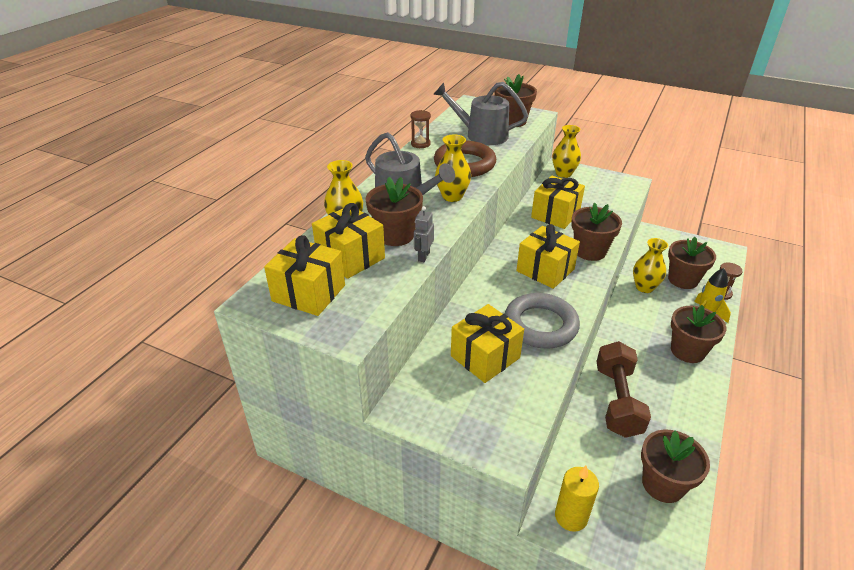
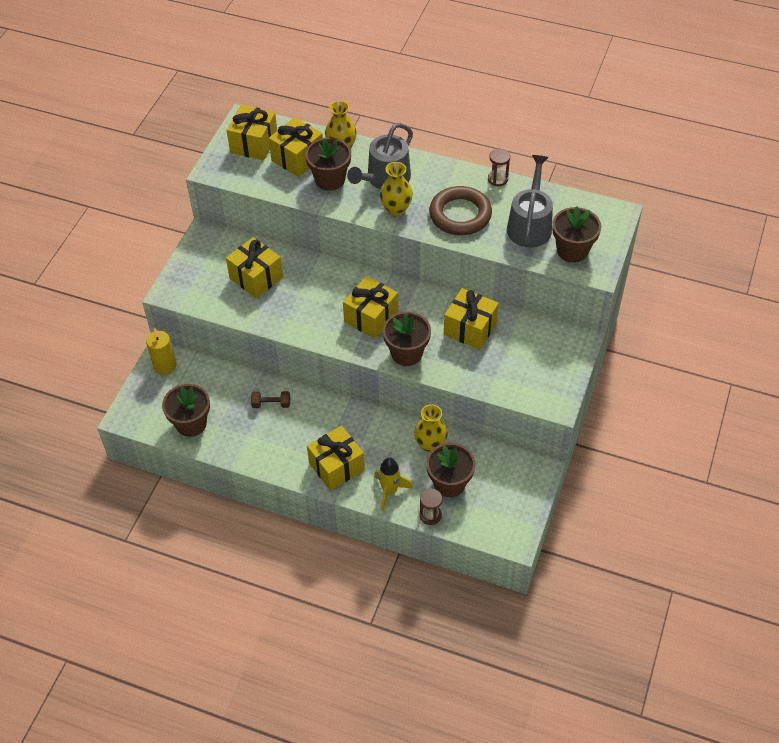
camera: 85 degrees right, 15 degrees up
grey robot [414,206,434,262] -> none
grey ring [505,293,580,349] -> none
yellow vase [552,125,581,178] -> none
brown dumbbell [596,341,651,438] -> brown dumbbell [251,391,290,408], size x0.47
brown flower pot [671,305,726,363] -> yellow gift [307,426,365,491]

